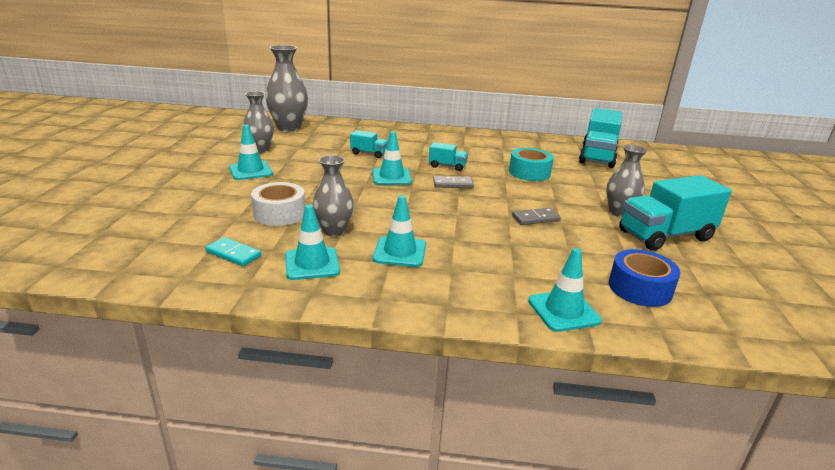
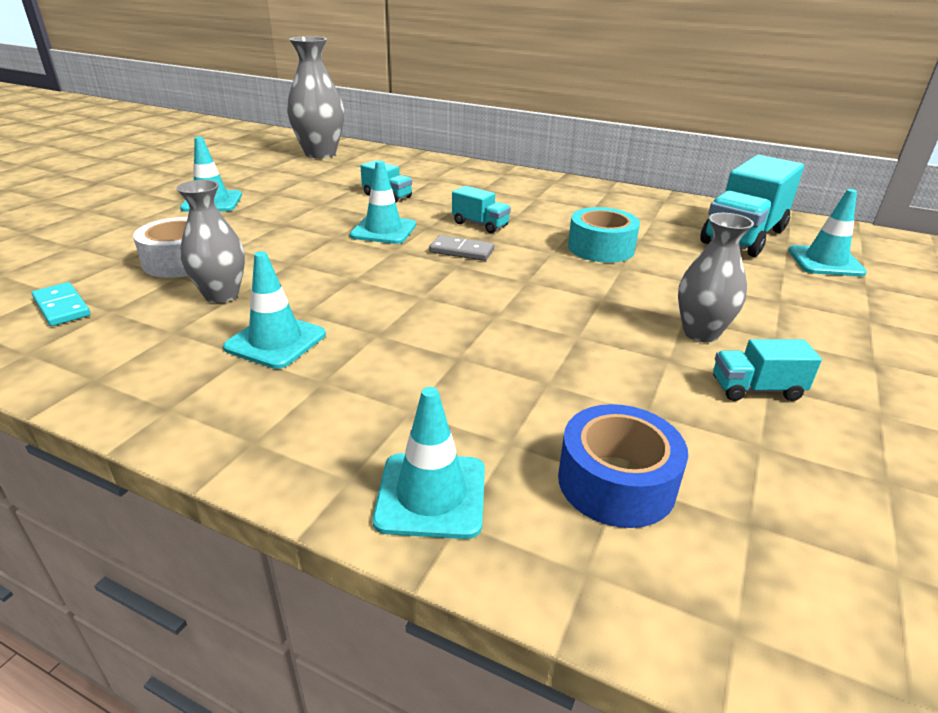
camera: 20 degrees right, 5 degrees up
grey vase [243,91,274,153] -> none
turquoise traffic cone [285,205,340,280] -> turquoise traffic cone moved to [788,189,867,276]
grey domino [512,208,561,225] -> none
turquoise truck [619,175,732,251] -> turquoise truck [713,339,822,401], size x0.49

